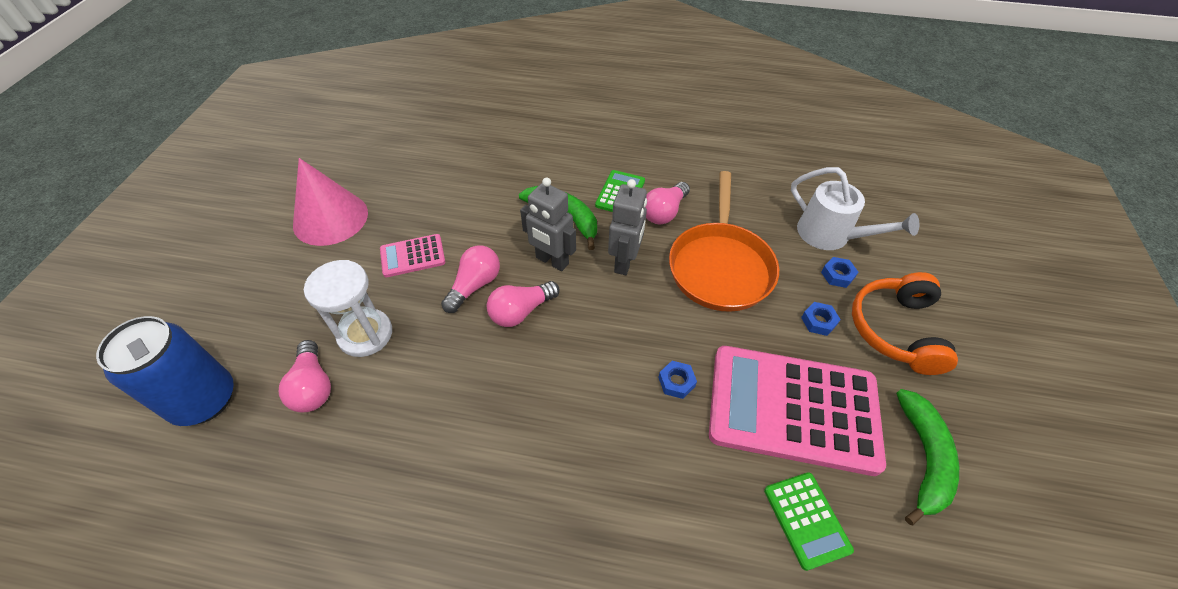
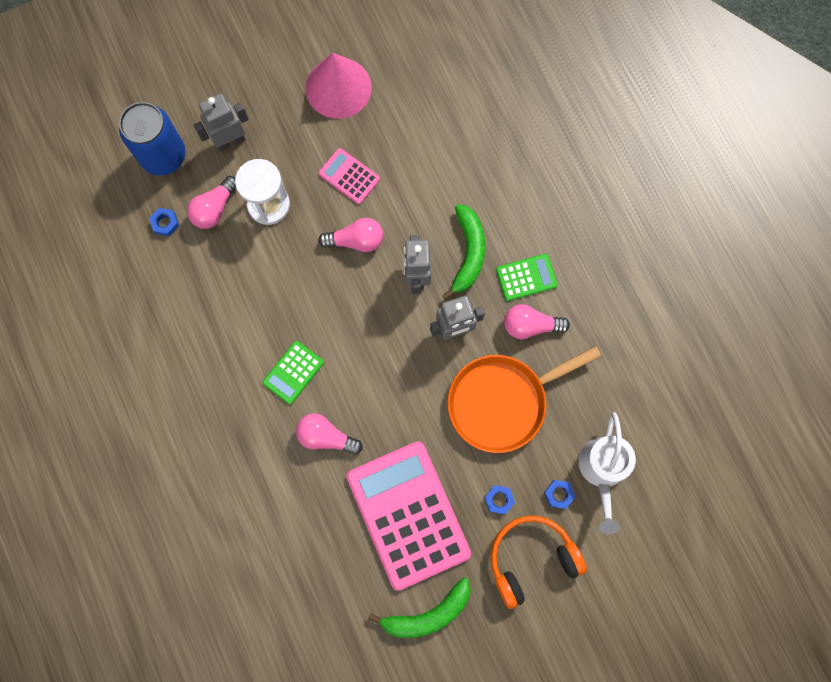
camera: 55 degrees right, 25 degrees up
pink light bulb [487,281,560,327] -> pink light bulb moved to [296,414,363,455]
blue nut [658,361,697,399] -> blue nut moved to [149,208,179,236]
green calculator [764,472,854,571] -> green calculator moved to [262,341,324,404]
none -> grey robot [194,93,249,152]

